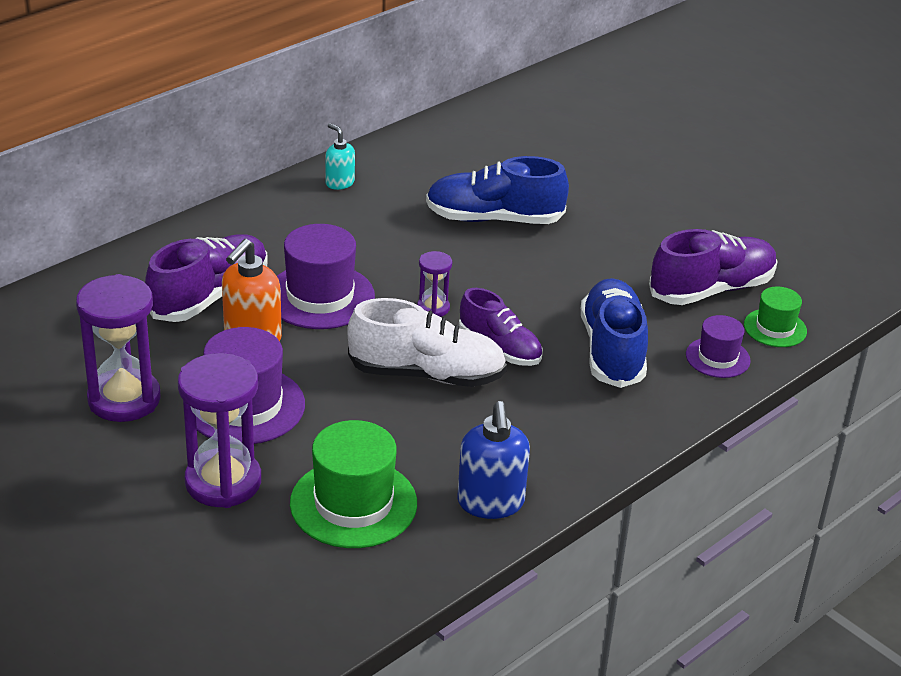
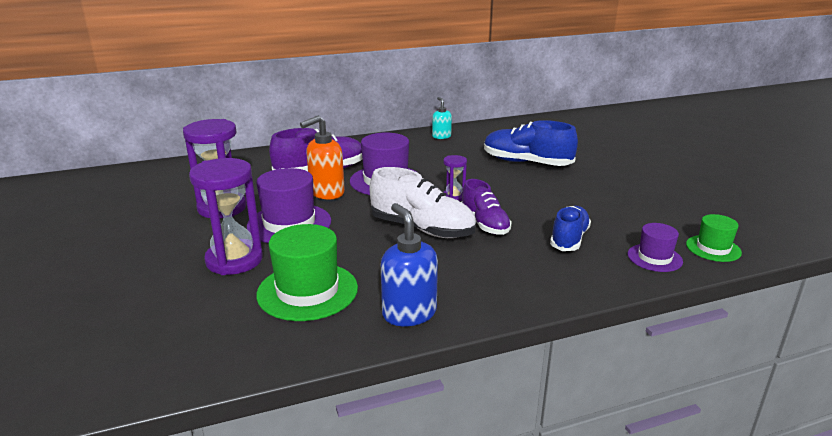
camera: 25 degrees right, 10 degrees down
blue soap dispenser [457,401,530,519] -> blue soap dispenser turned 135 degrees clockwise [381,203,438,326]
blue shoe [581,278,648,388] -> blue shoe [550,206,591,251], size x0.67
purple shoe [649,229,778,305] -> none

